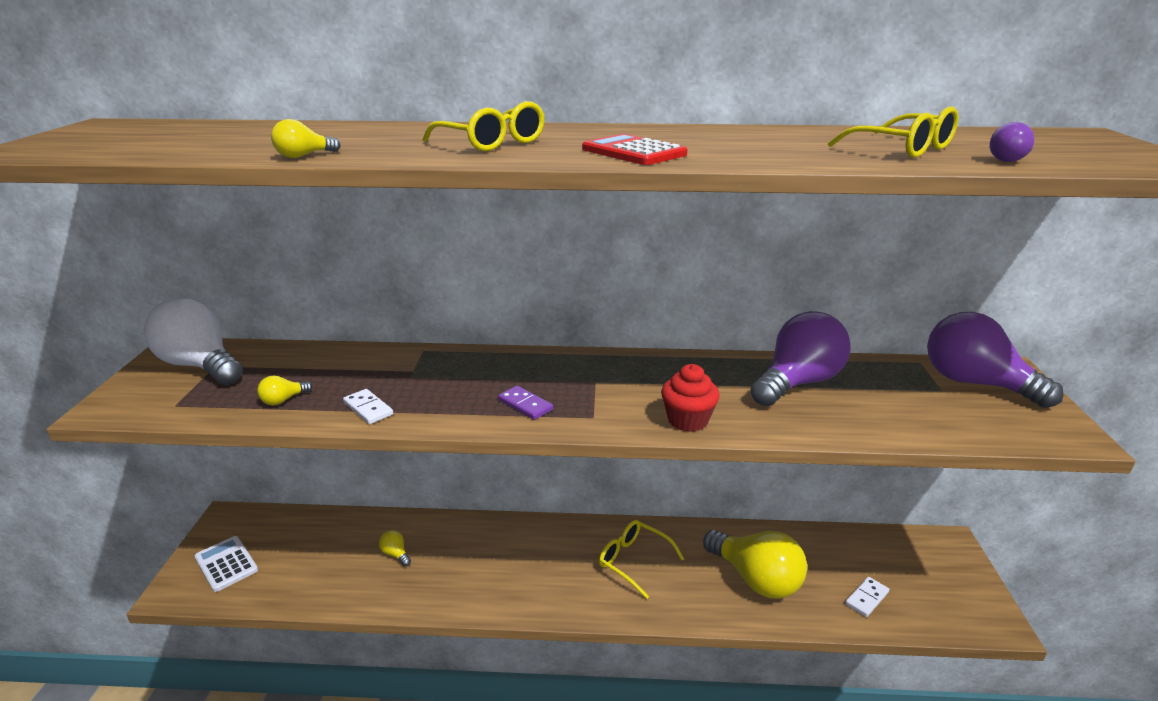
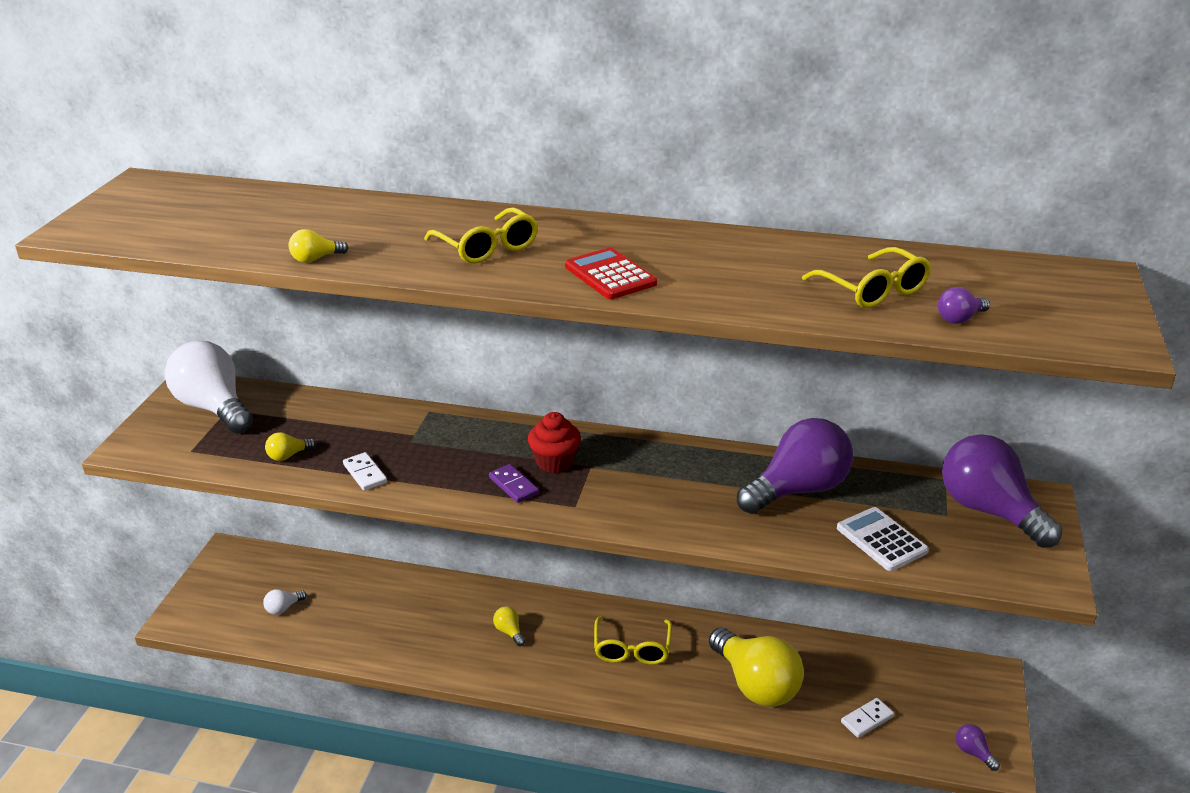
camera: 10 degrees right, 5 degrees up
white calculator [195,536,258,592] -> white calculator moved to [837,507,929,571]
yellow light bulb [379,530,411,566] -> yellow light bulb moved to [493,606,525,646]
yellow glasses [599,520,684,599] -> yellow glasses turned 135 degrees counterclockwise [594,616,672,665]
red cupcake [661,364,720,432] -> red cupcake moved to [528,412,581,473]
none -> white light bulb [263,589,307,615]
none -> purple light bulb [956,724,1000,771]

